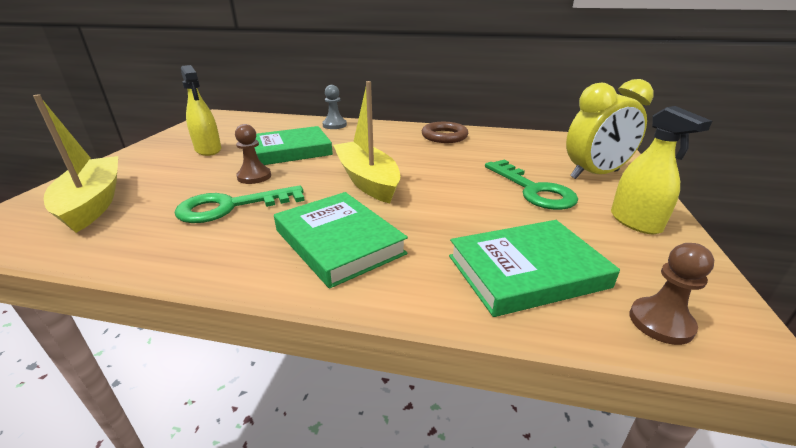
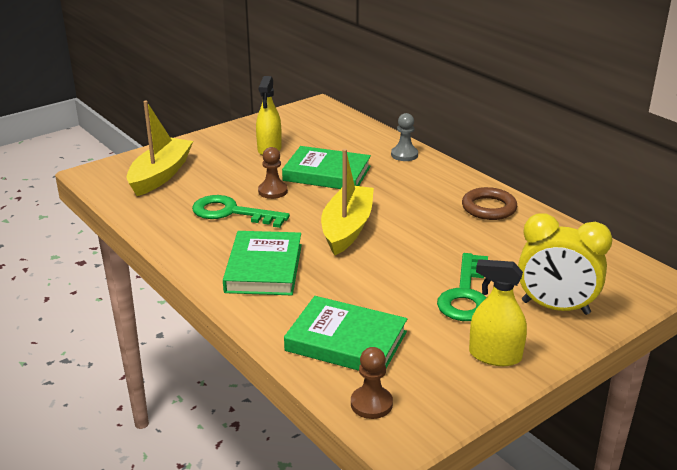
camera: 40 degrees right, 0 degrees up
yellow spray bottle [611,106,712,234] -> yellow spray bottle turned 90 degrees clockwise [469,259,527,366]

